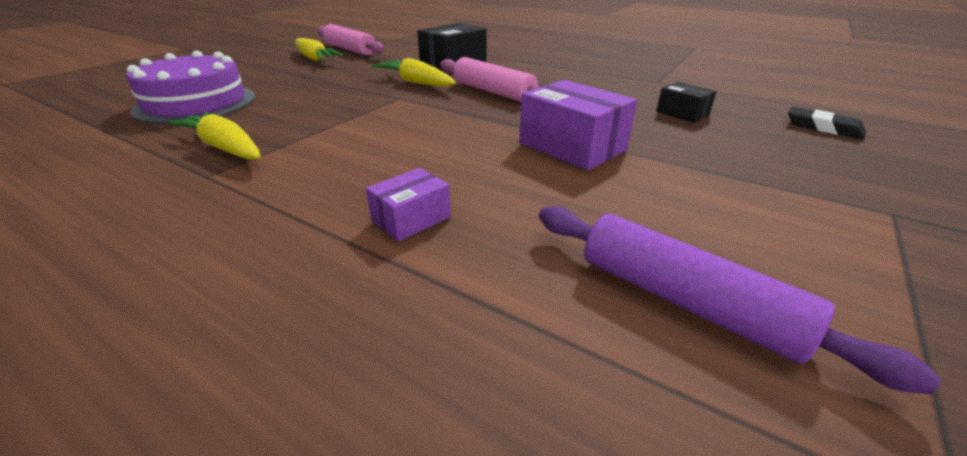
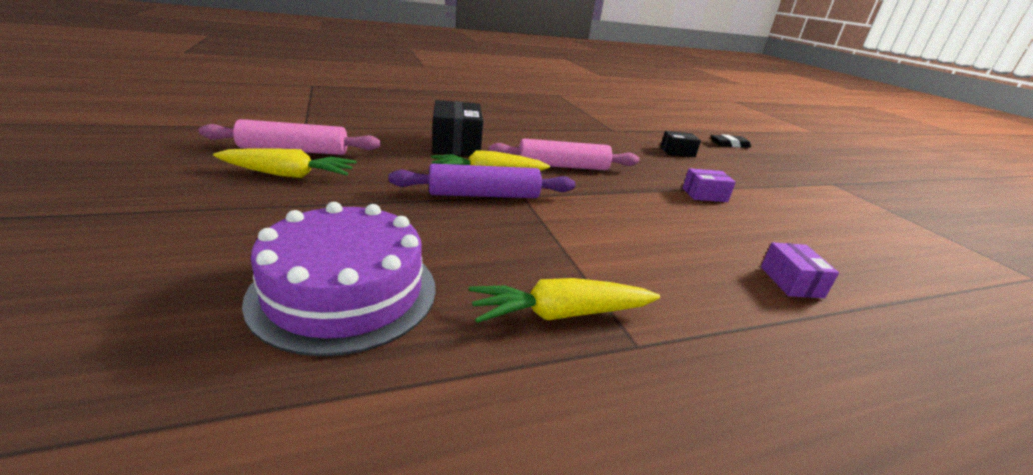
camera: 55 degrees left, 5 degrees down
purple box [519,80,637,170] -> purple box [683,168,736,202], size x0.56
purple rolling pin [539,206,941,395] -> purple rolling pin moved to [389,164,575,198]

